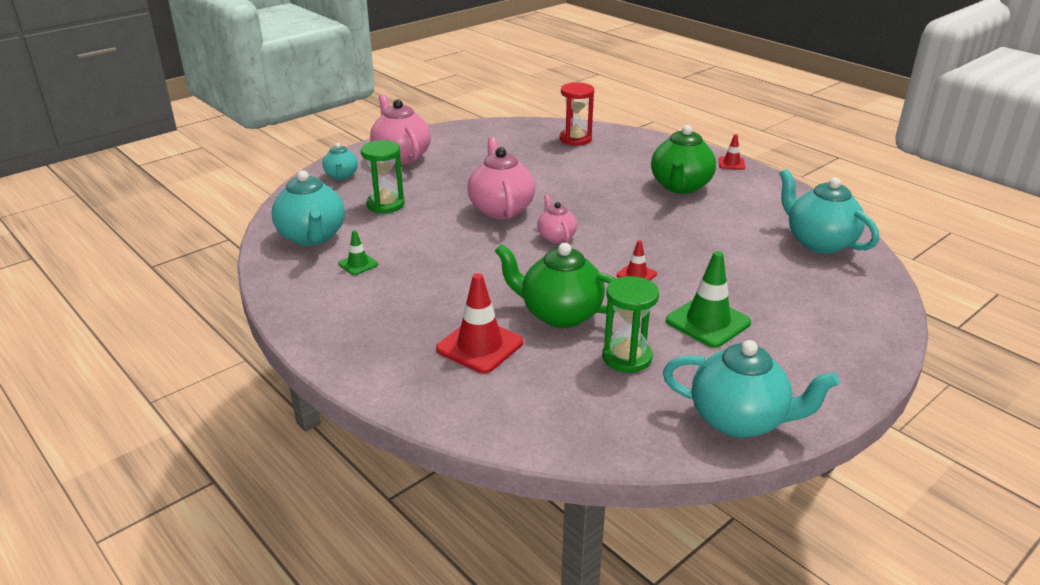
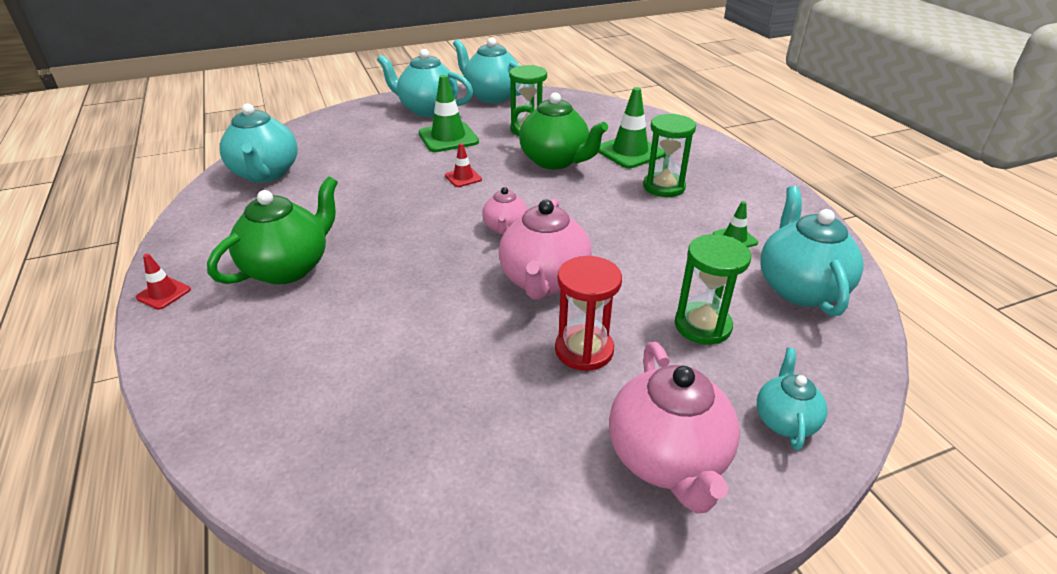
camera: 160 degrees left, 5 degrees up
red traffic cone [436,273,523,373] -> green traffic cone [598,87,665,168]
red hourglass [560,83,594,146] -> red hourglass moved to [555,256,622,371]
none -> turquoise teapot [377,49,473,117]
none -> green hourglass [643,114,696,197]

